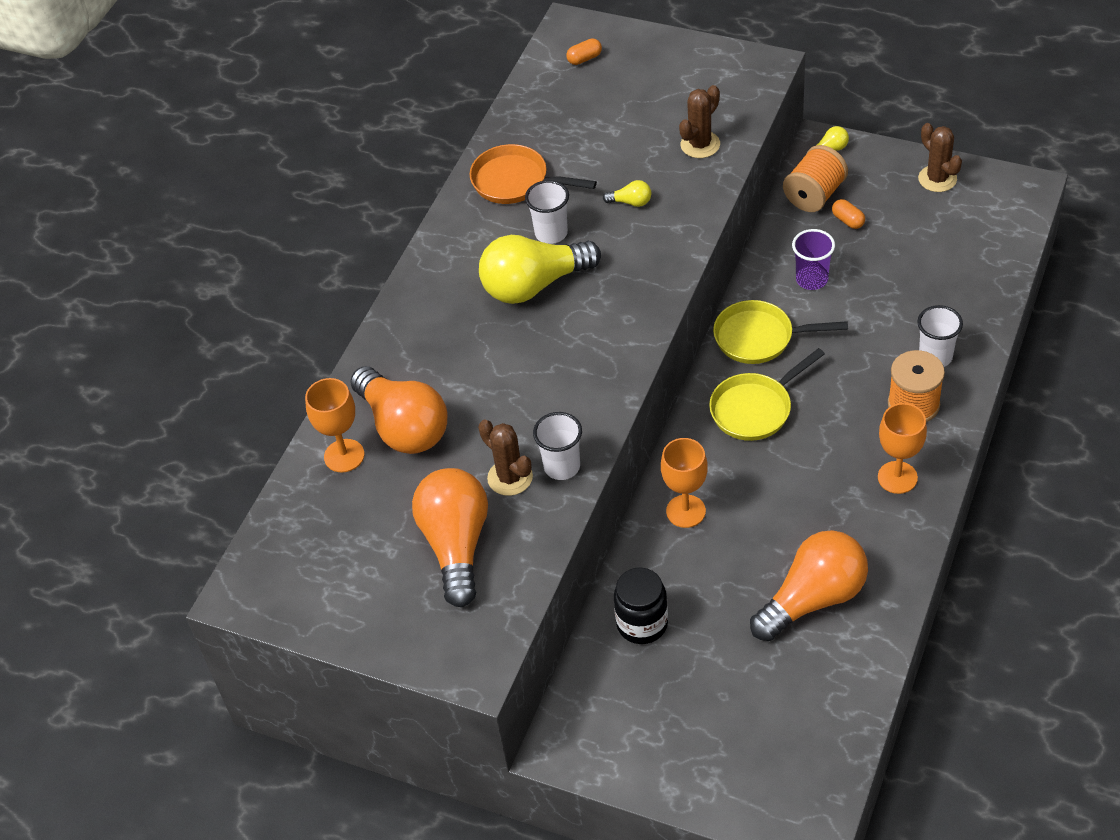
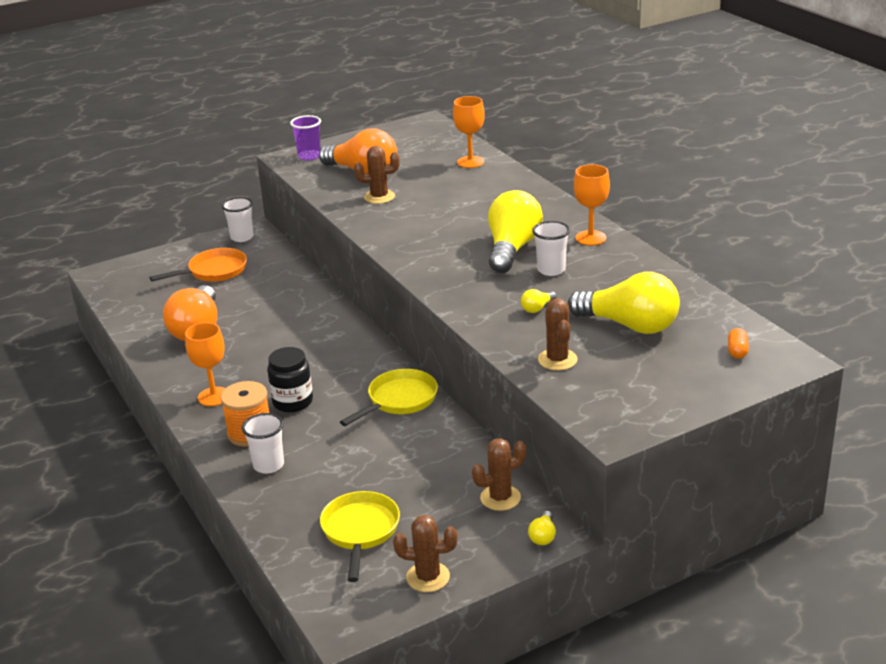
camera: 125 degrees right, 20 degrees down
orange light bulb [350,366,447,454] -> none
orange pan [470,144,597,204] -> orange pan moved to [150,248,247,282]
white cup [533,412,582,480] -> white cup moved to [222,197,254,242]
black jar [614,568,668,644] -> black jar moved to [267,347,313,412]
orange goblet [661,438,708,528] -> orange goblet moved to [574,164,610,245]
yellow pan [709,348,825,441] -> yellow pan moved to [320,491,400,582]
orange spool [783,145,848,212] -> brown cactus [472,438,526,511]
purple cup [792,229,835,290] -> purple cup moved to [290,115,321,161]
orange capsule [832,199,865,229] -> none
none -> yellow light bulb [568,272,680,334]

